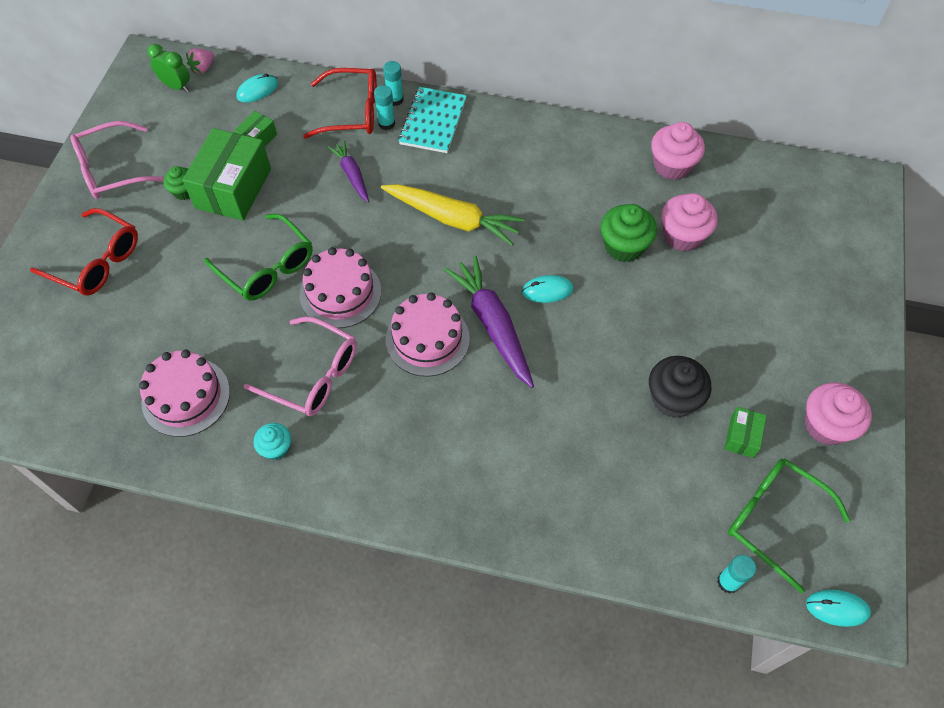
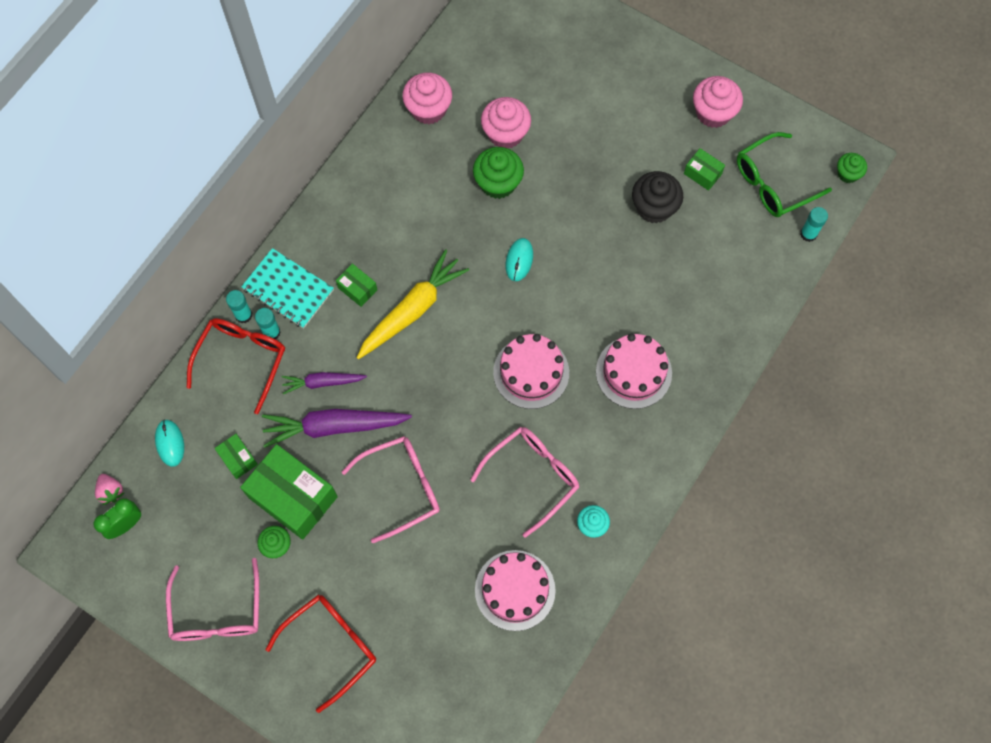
camera: 70 degrees left, 10 degrees up
green glasses [204,214,313,301] -> pink glasses [341,436,440,543]
pink cake [300,247,381,328] -> pink cake moved to [596,334,672,409]
purple carrot [444,255,534,388] -> purple carrot moved to [262,409,412,448]
turquoise mouse [806,589,871,627] -> green cupcake [837,153,867,183]
none -> green box [336,263,377,307]

